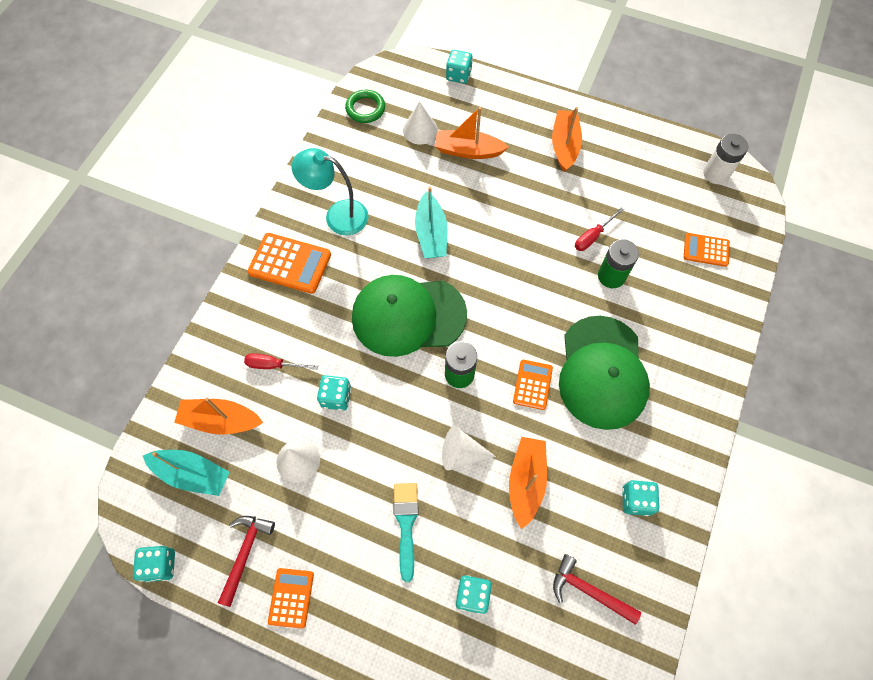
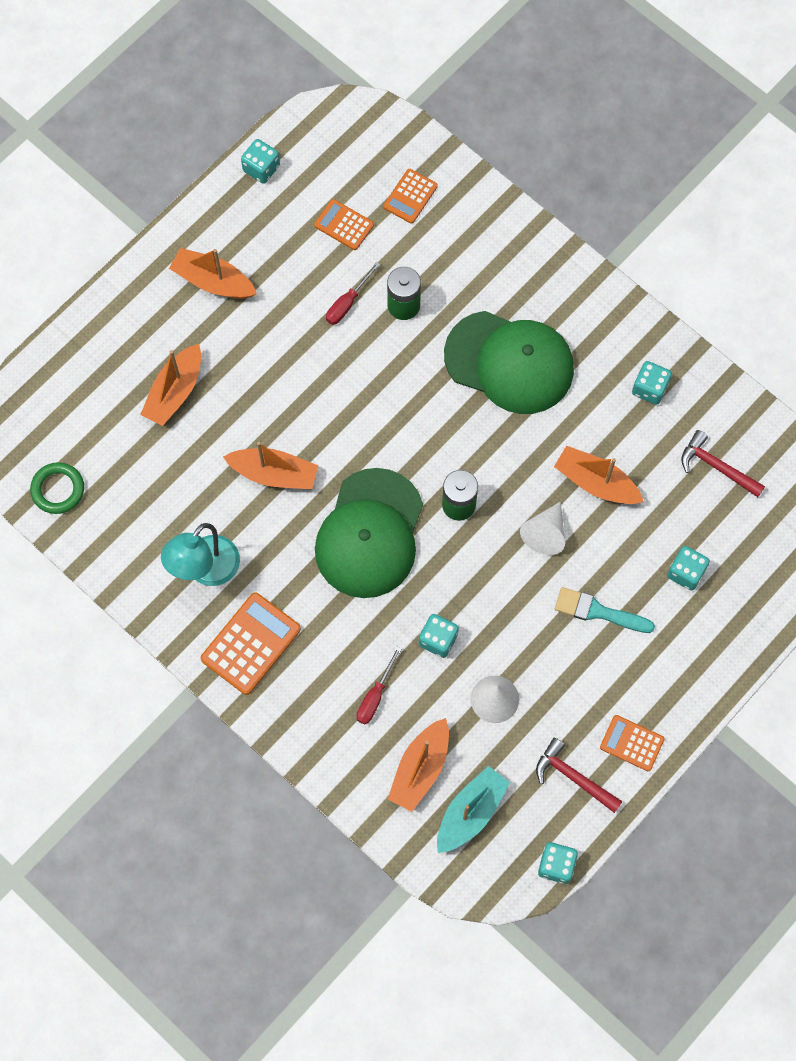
camera: 70 degrees left, 5 degrees up
white cone [403,102,438,144] -> none
turquoise boat [415,187,448,258] -> orange boat [223,442,318,489]
turquoise dice [446,50,473,84] -> turquoise dice moved to [241,139,280,184]
orange calculator [513,360,553,410] -> orange calculator moved to [314,199,374,250]
red hammer [553,554,641,624] -> red hammer turned 75 degrees clockwise [681,430,765,497]
red screwdriver [575,207,624,251] -> red screwdriver turned 60 degrees clockwise [326,262,380,325]
white battery [703,134,748,184] -> none

